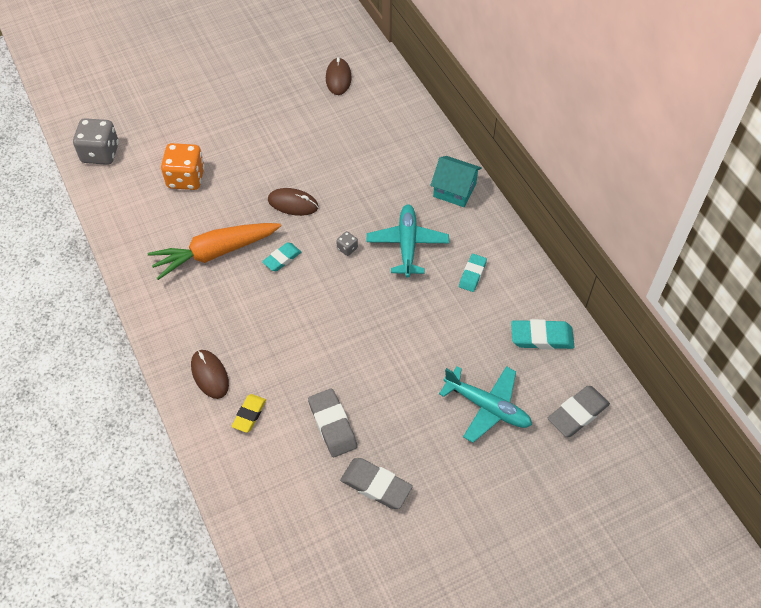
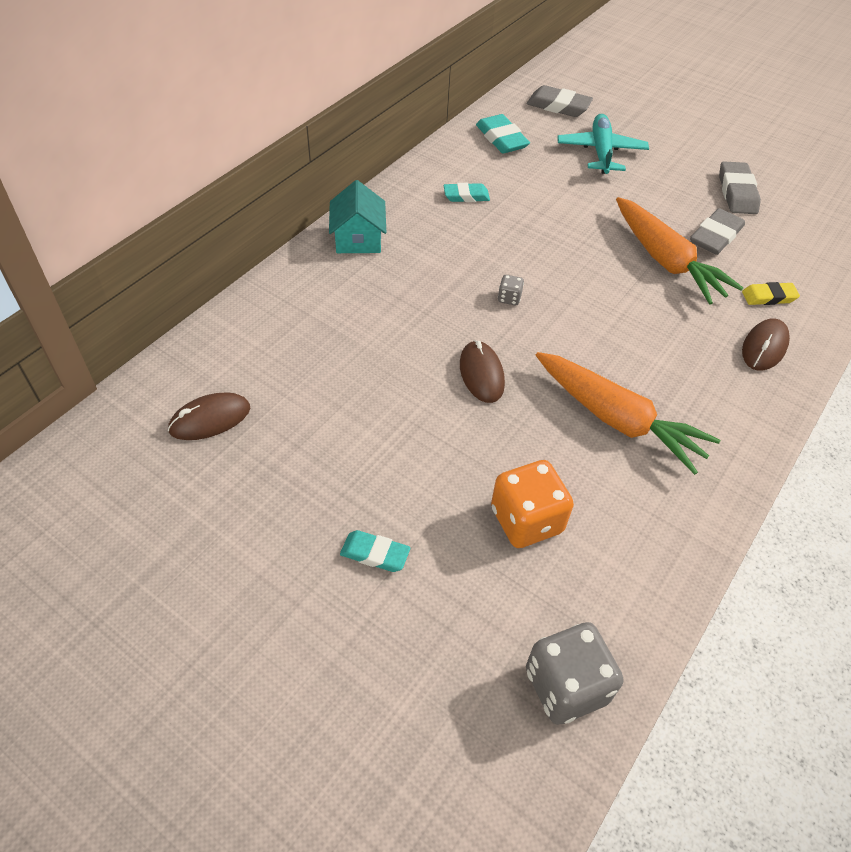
camera: 120 degrees left, 5 degrees down
turquoise eraser [262,243,301,271] -> turquoise eraser moved to [340,530,410,572]
turquoise plane [366,205,449,278] -> none
none -> orange carrot [616,197,743,305]

